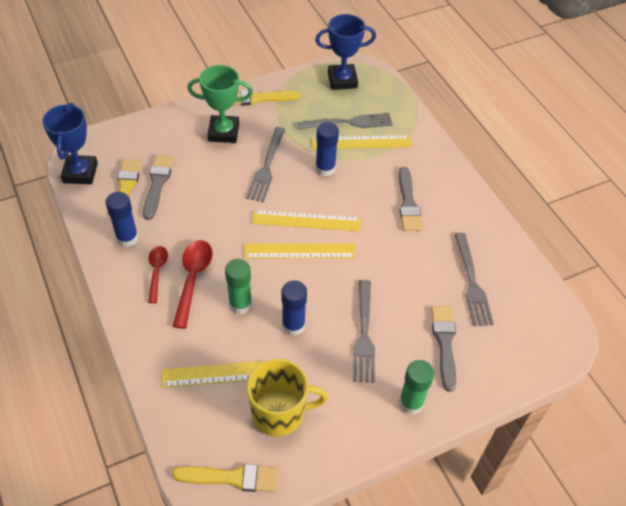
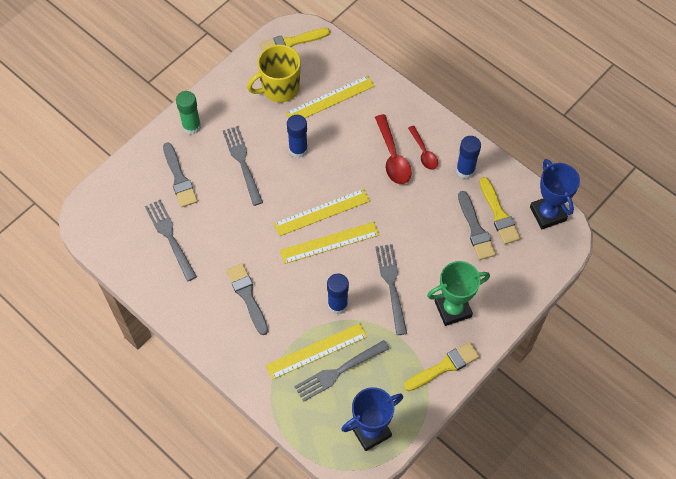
camera: 160 degrees right, 10 degrees up
green glue stick [225,259,252,314] -> none

